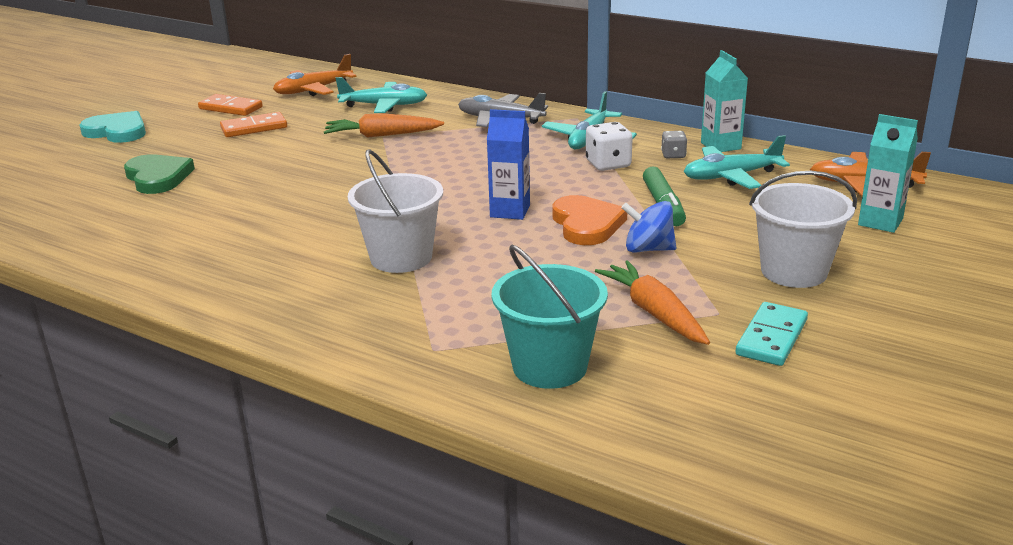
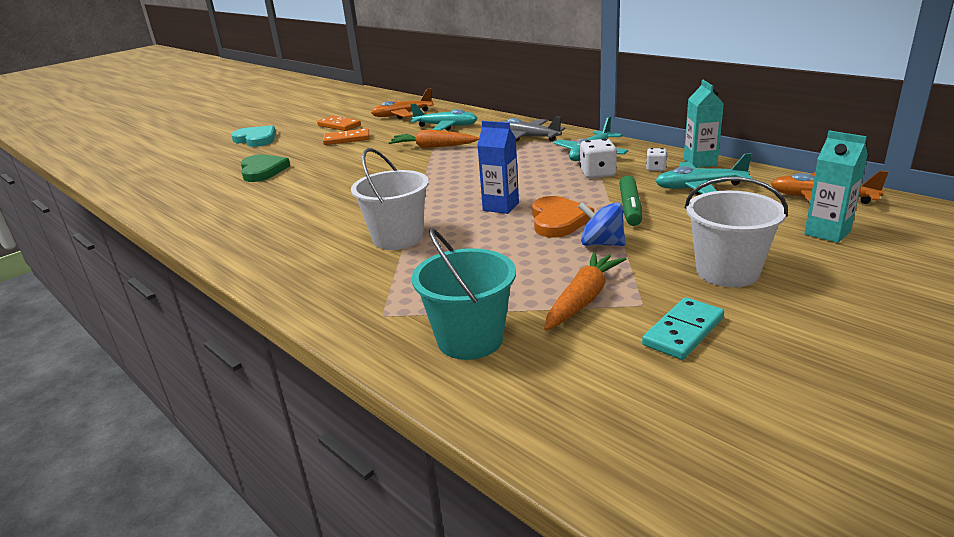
camera: 15 degrees right, 0 degrees up
orange carrot [595,260,710,345] -> orange carrot turned 45 degrees clockwise [544,252,626,330]
grey dice [661,131,687,158] -> white dice [646,148,667,171]

